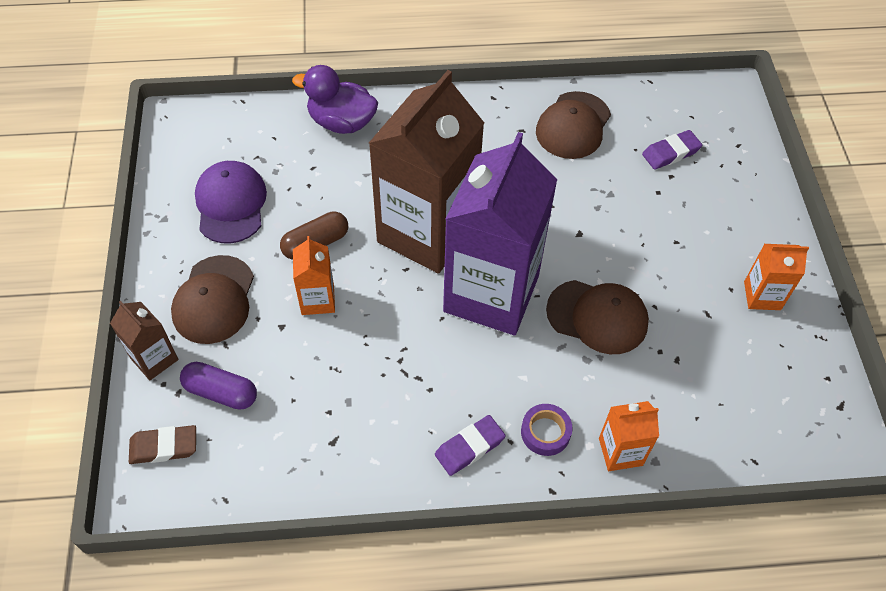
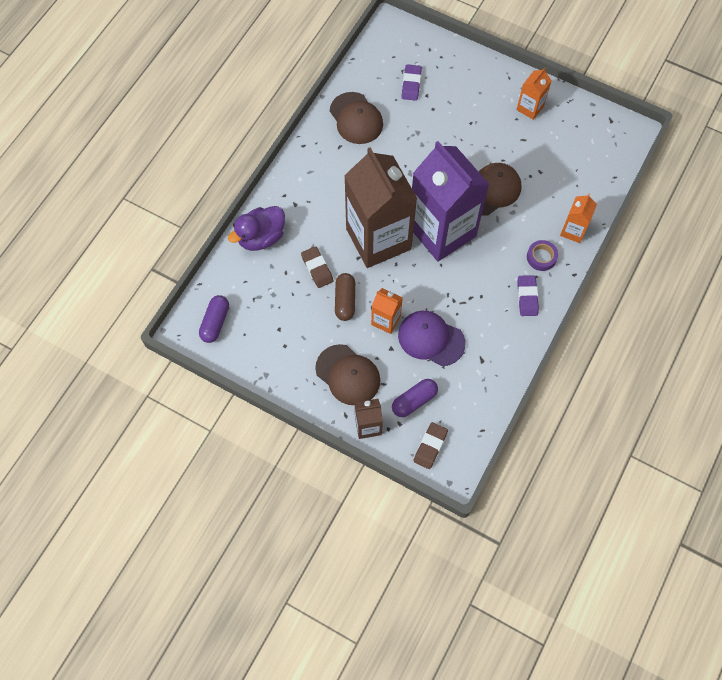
camera: 55 degrees left, 10 degrees up
purple cap [195,161,267,244] -> purple cap moved to [398,311,465,366]
none -> purple capsule [199,295,229,343]
none -> brown eraser [301,246,333,288]

